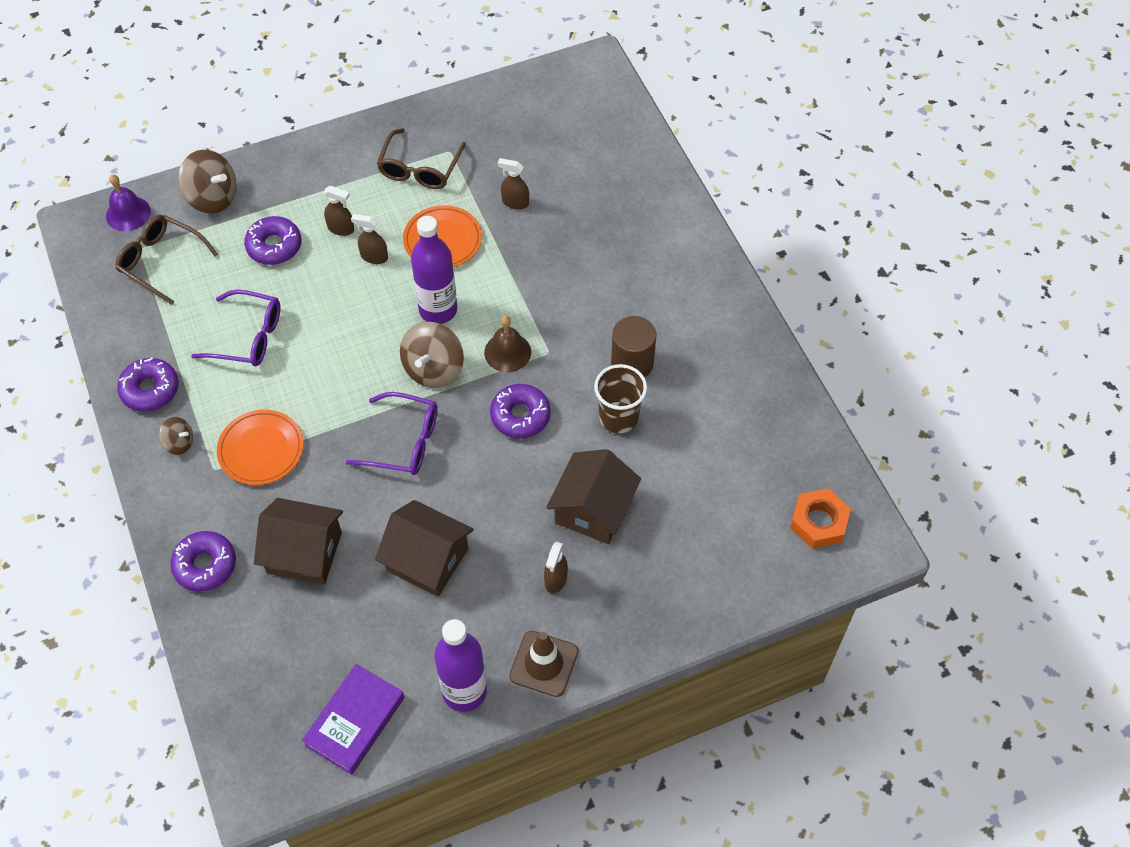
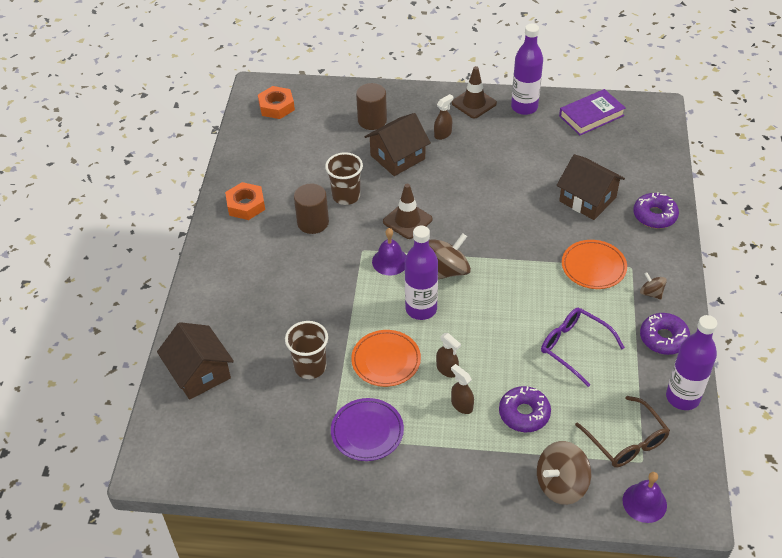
camera: 150 degrees left, 10 degrees down
brown spinning top [178,150,237,213] -> brown spinning top turned 90 degrees counterclockwise [537,441,591,505]
purple glasses [346,392,438,475] -> none
brown house [375,500,474,597] -> brown house moved to [157,322,234,400]
brown glasses [377,128,466,189] -> purple plate [331,398,404,461]
brown bell [484,316,531,372] -> purple bell [372,228,407,275]
purple donut [490,384,551,439] -> brown traffic cone [383,184,433,239]
brown spray bottle [498,158,529,209] -> brown cup [285,321,328,379]
none -> orange nut [225,182,265,220]
none -> brown cylinder [356,83,387,130]
none -> purple bottle [666,315,717,410]

